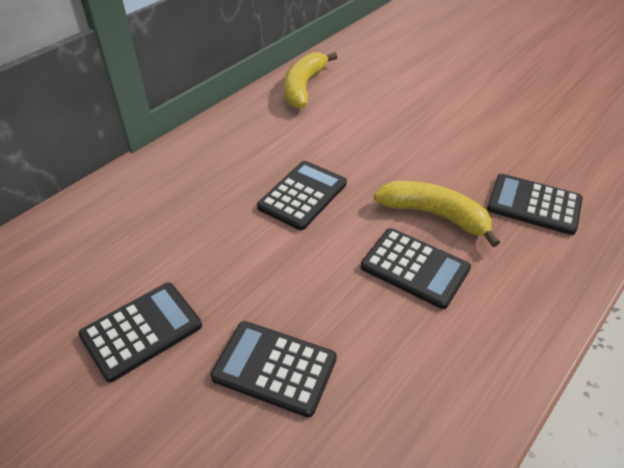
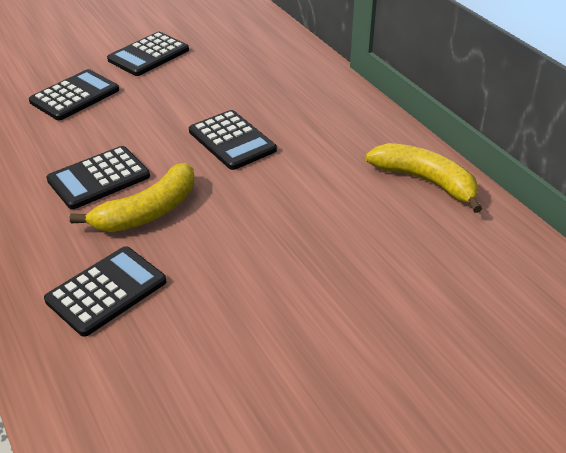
camera: 110 degrees right, 5 degrees down
black calculator [78,282,202,382] -> black calculator turned 60 degrees clockwise [107,32,189,76]

